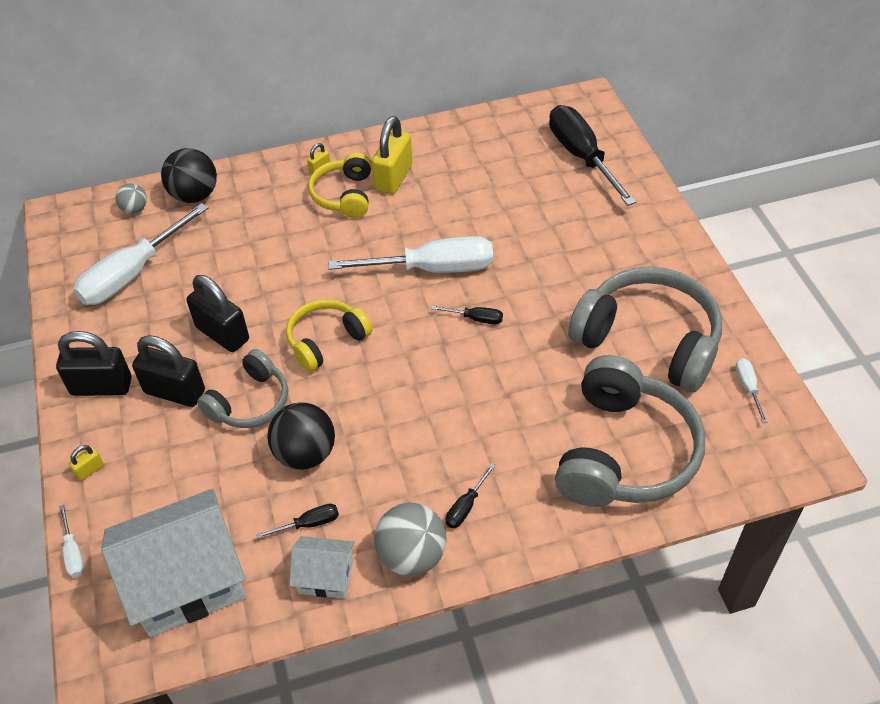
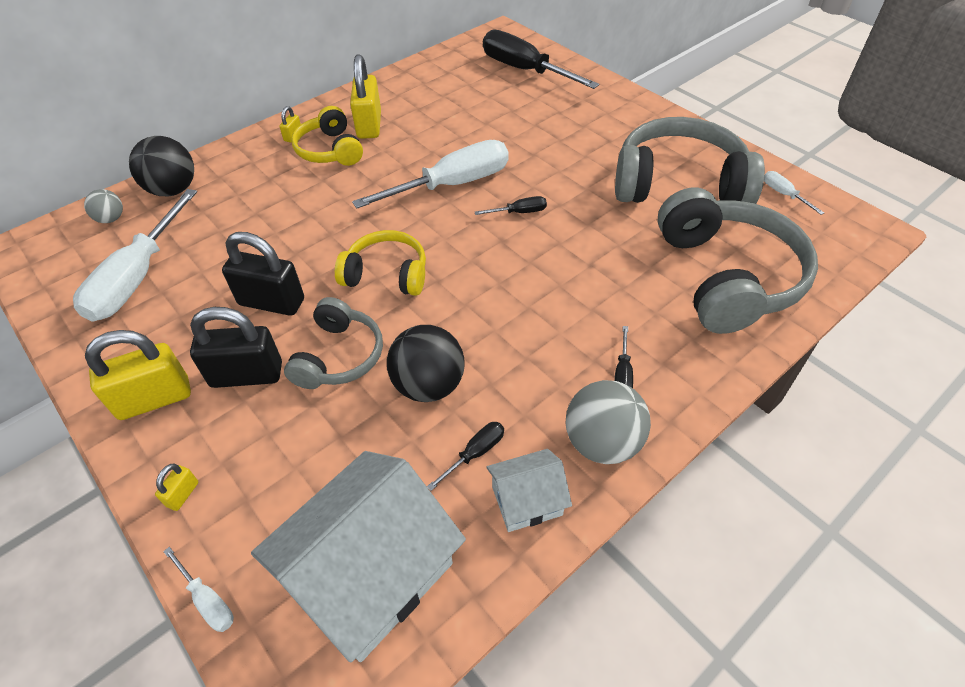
camera: 25 degrees left, 0 degrees up
black padlock [56,331,132,396] -> yellow padlock [85,330,191,420]
yellow headphones [286,299,372,372] -> yellow headphones turned 75 degrees clockwise [335,230,426,296]

